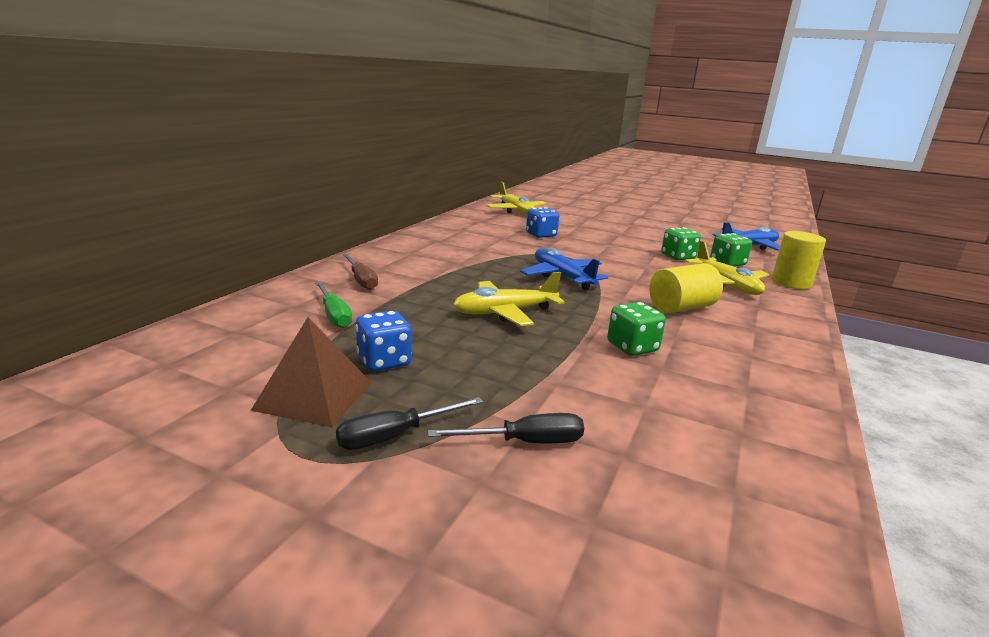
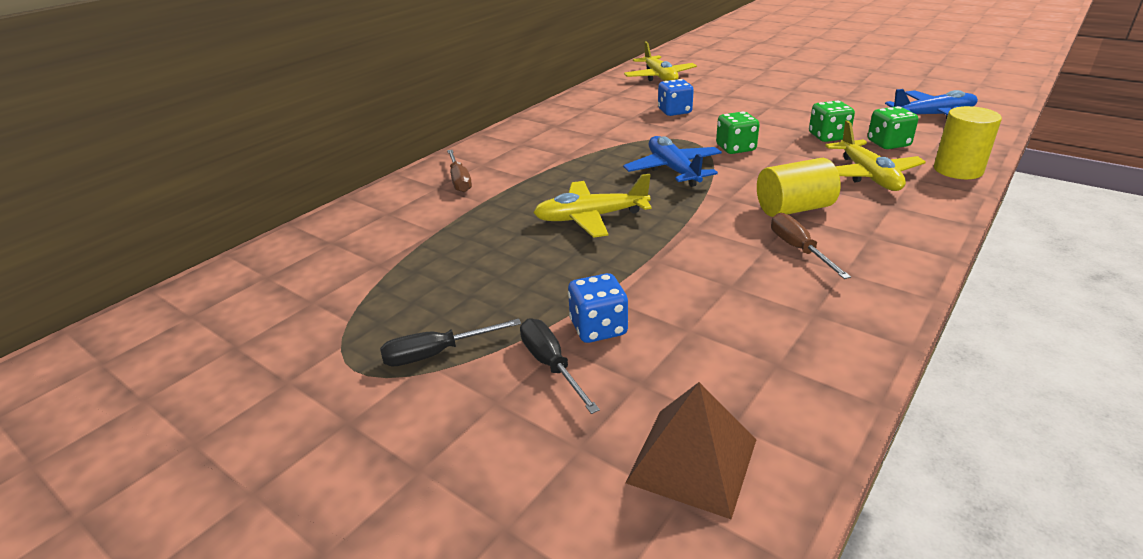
camera: 15 degrees right, 10 degrees up
brown pyramid [250,317,371,427] -> brown pyramid moved to [625,382,756,519]
green screwdriver [315,282,352,328] -> none
blue dice [356,311,412,371] -> blue dice moved to [568,273,628,343]
black screwdriver [428,413,584,443] -> black screwdriver turned 120 degrees counterclockwise [520,318,600,414]
green dice [607,302,666,356] -> green dice moved to [716,112,760,154]
none -> brown screwdriver [771,213,851,279]

